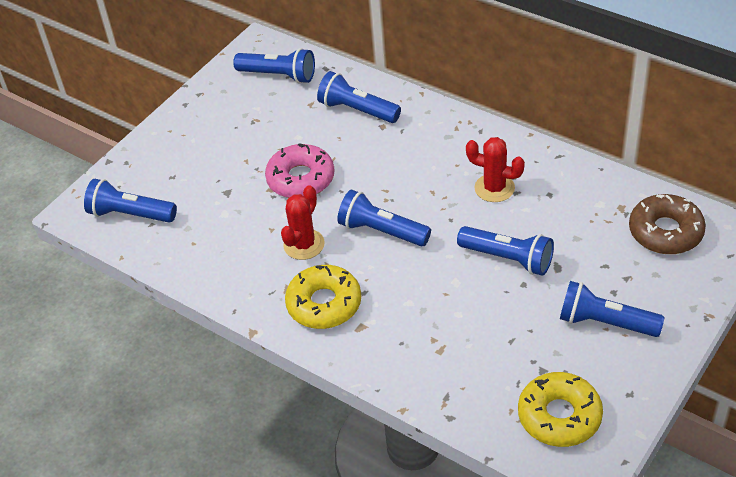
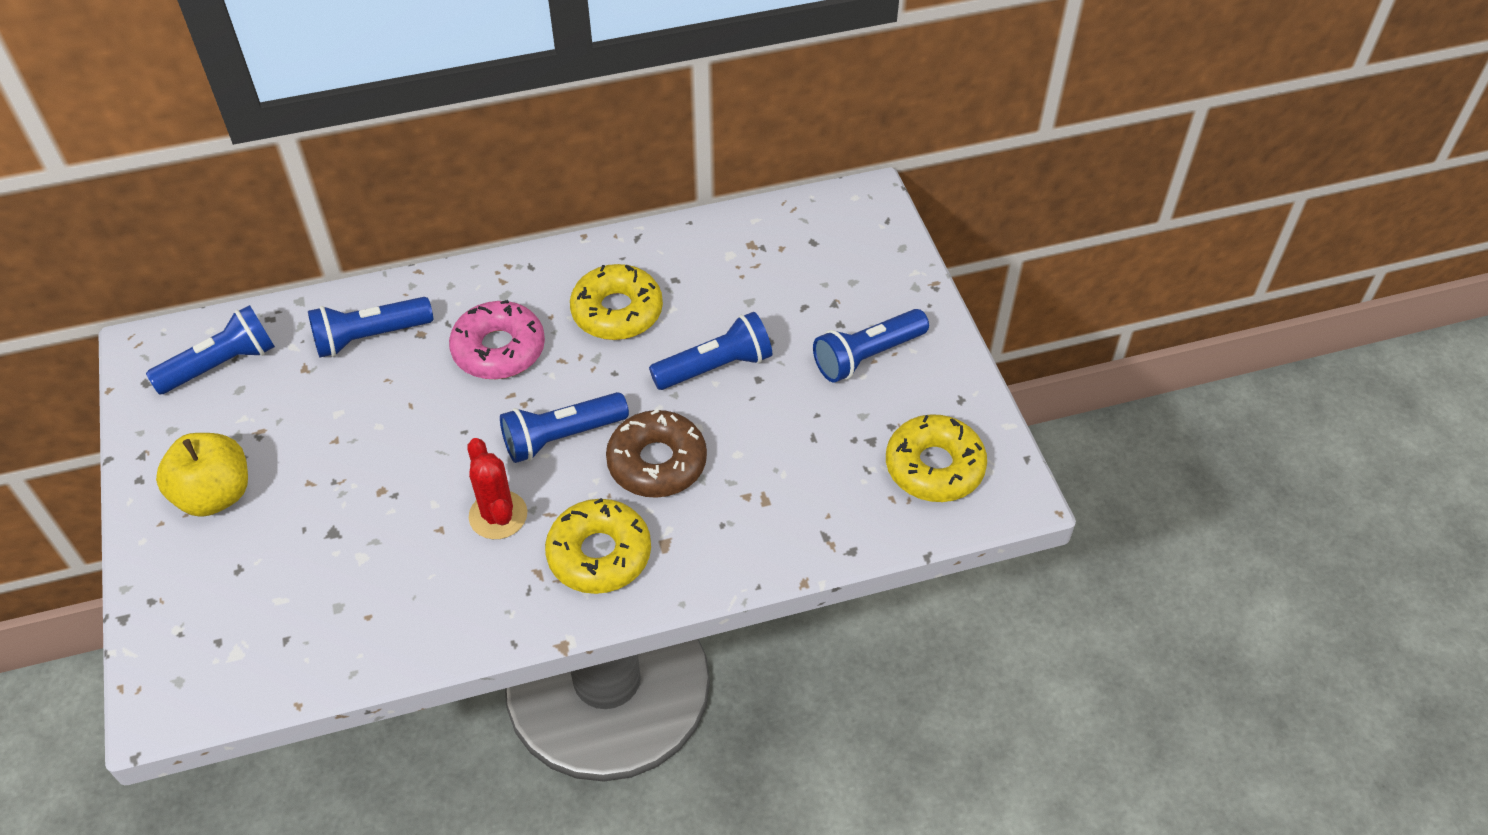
camera: 55 degrees left, 5 degrees up
blue flashlight [84,179,177,223] -> none
pink donut [265,144,334,198] -> pink donut moved to [449,300,545,379]
red cactus [466,137,525,202] -> yellow donut [570,264,663,340]
brown donut [629,194,706,254] -> brown donut moved to [606,409,707,498]
none -> yellow apple [156,433,248,517]

